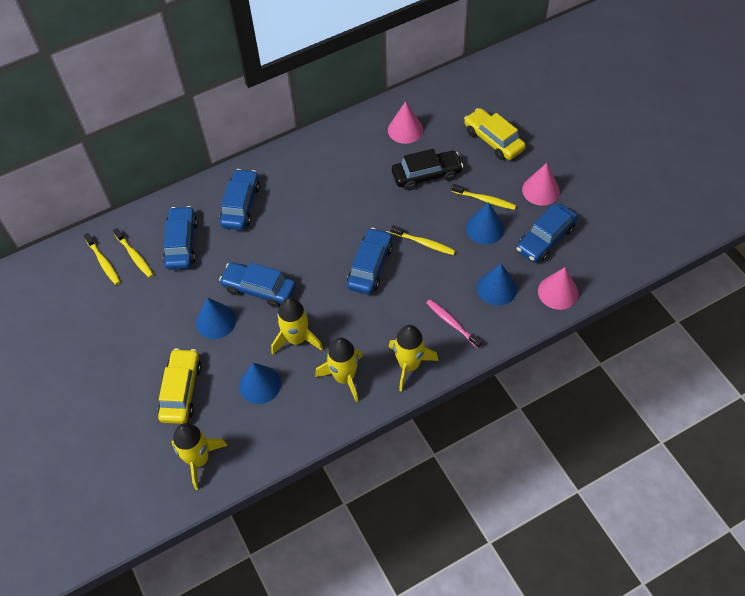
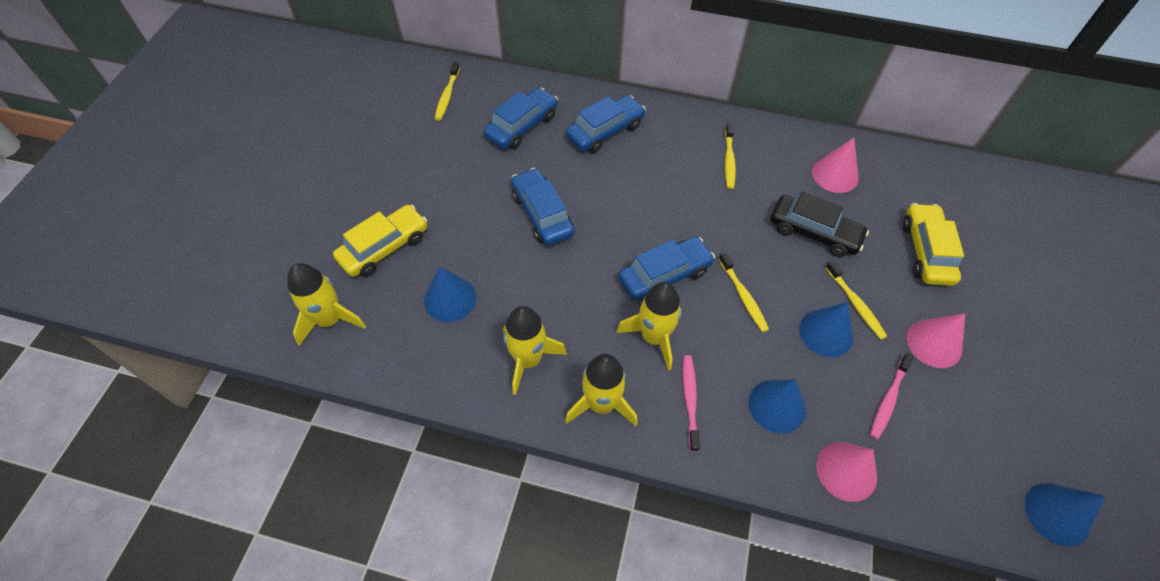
camera: 40 degrees right, 0 degrees up
yellow toothbrush [113,228,154,278] -> yellow toothbrush moved to [725,123,736,189]
blue cone [196,297,236,339] -> blue cone moved to [1025,483,1106,547]
yellow rocket [271,298,323,354] -> yellow rocket moved to [616,282,682,371]
blue car [516,204,578,263] -> pink toothbrush [870,353,914,439]

